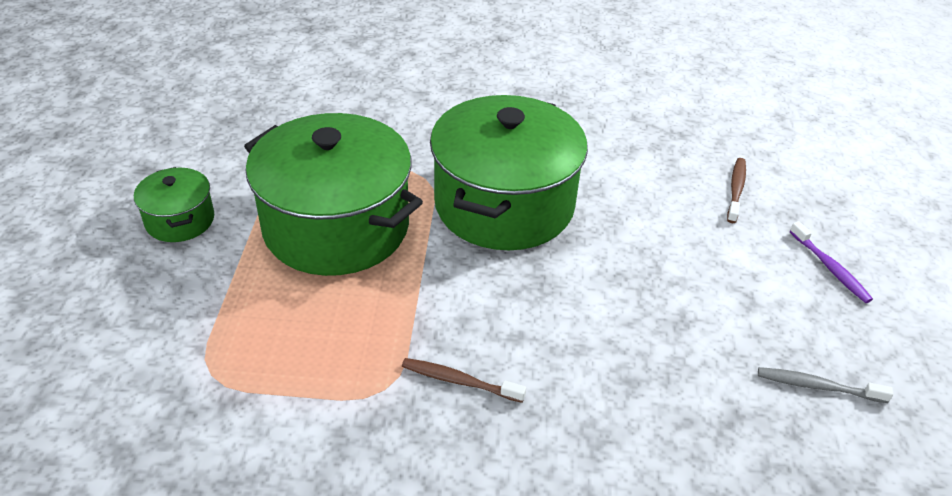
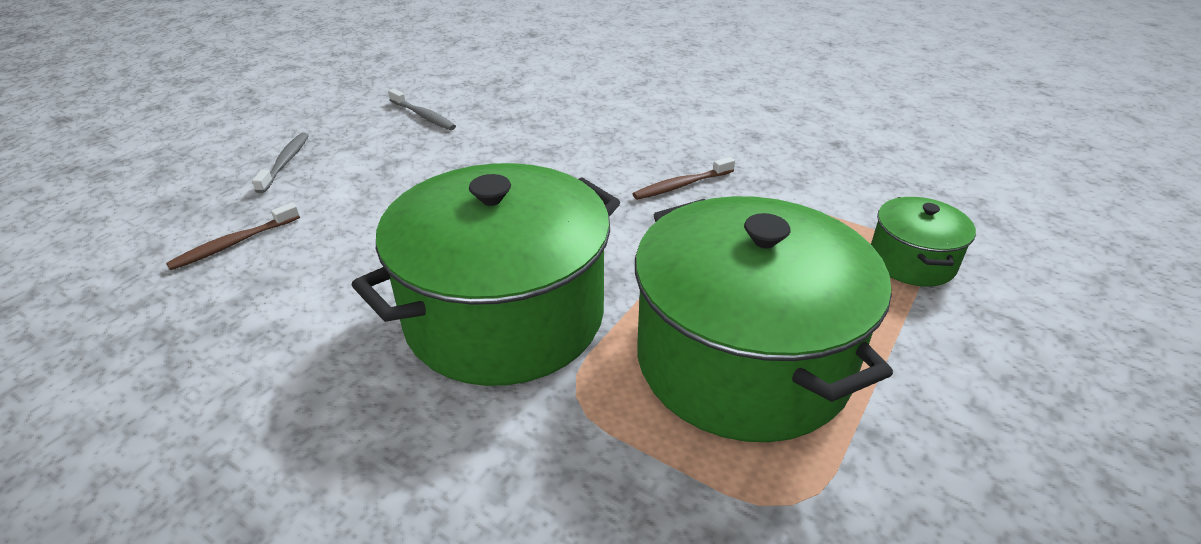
camera: 150 degrees left, 5 degrees down
green pot [134,167,214,242] -> green pot moved to [871,197,976,287]
brown toothbrush [402,358,526,403] -> brown toothbrush turned 105 degrees clockwise [633,157,735,200]
purple toothbrush [790,221,873,303] -> grey toothbrush [252,133,309,193]

